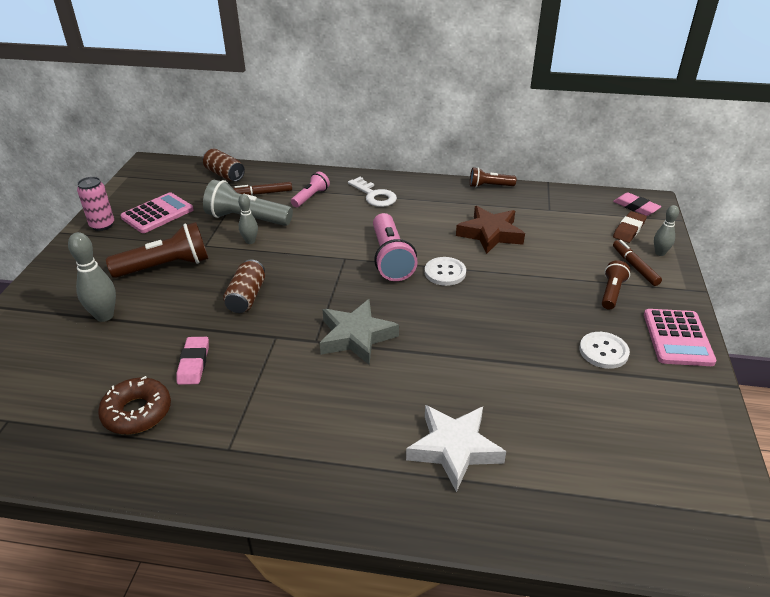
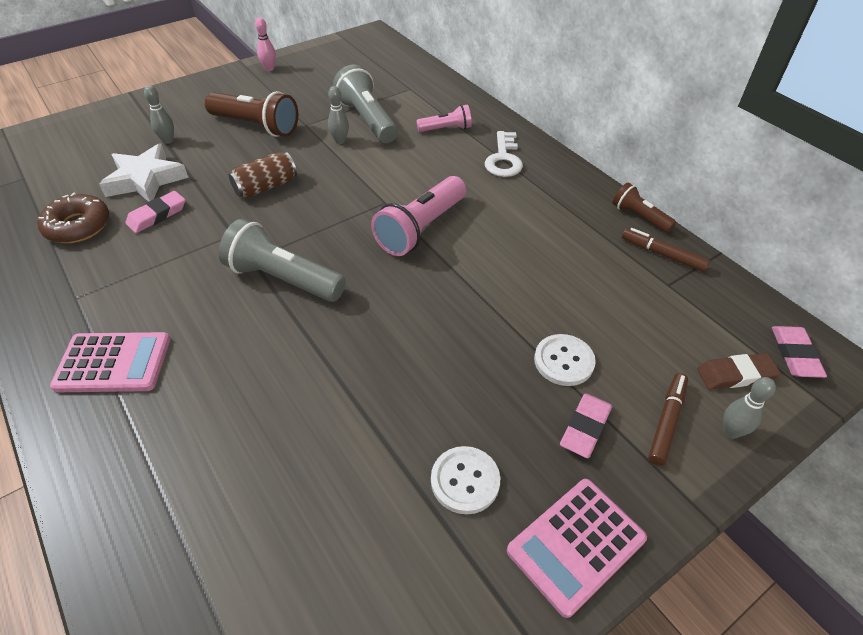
camera: 45 degrees right, 10 degrees up
grey bowling pin [68,232,116,322] -> grey bowling pin [144,86,174,144], size x0.62
pink can [77,177,114,231] -> pink bowling pin [255,17,276,71]
pink calculator [120,192,194,233] -> pink calculator moved to [50,332,170,392]
brown can [203,149,245,181] -> none
brown marker [233,182,292,195] -> brown marker moved to [622,228,710,272]
grey star [320,299,399,365] -> grey flashlight [218,219,346,302]
white star [406,405,506,492] -> white star moved to [99,144,188,202]
white button [425,257,466,286] -> white button moved to [534,334,596,386]
brown star [456,206,525,254] -> none
brown flashlight [602,260,630,310] -> pink eraser [560,394,612,458]

